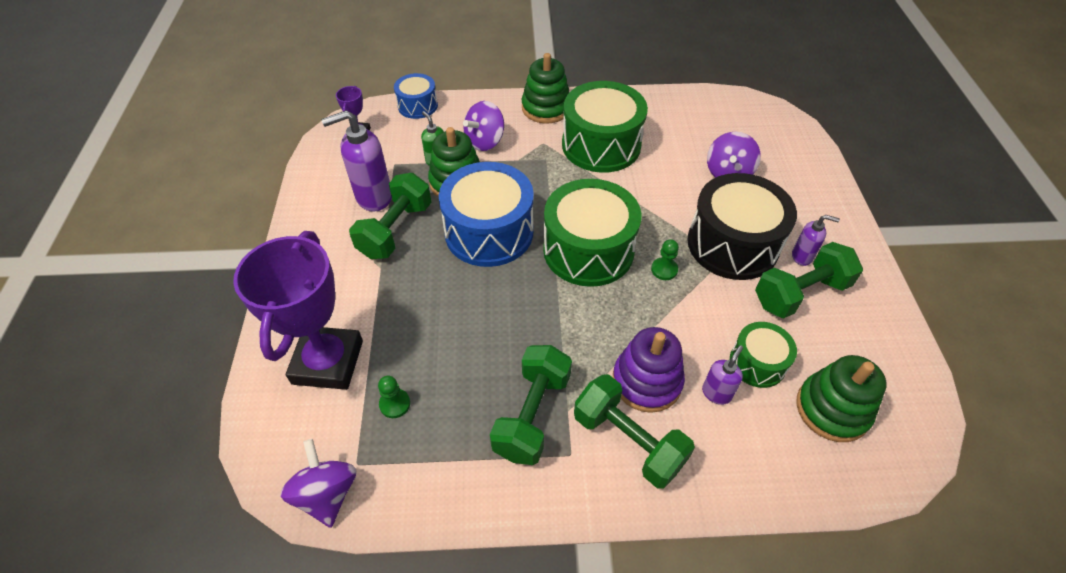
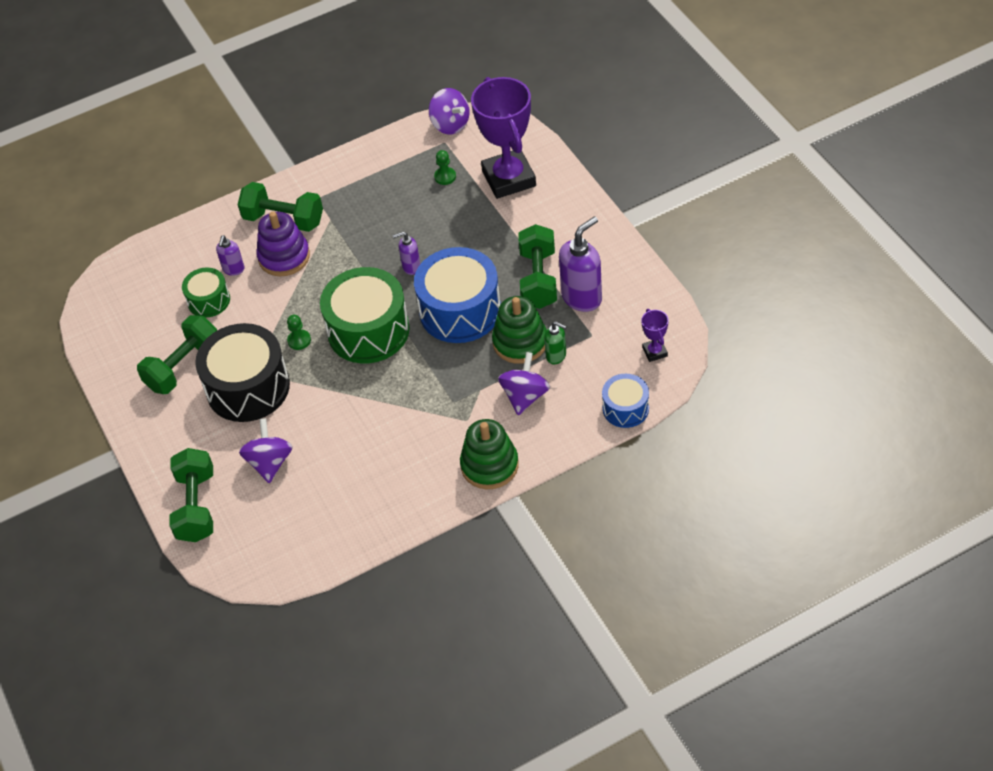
camera: 160 degrees right, 0 degrees up
green dumbbell [490,345,572,465] -> green dumbbell moved to [169,448,213,542]
green drum [562,81,648,173] -> none
purple soap dispenser [792,215,840,266] -> purple soap dispenser moved to [392,231,420,275]
green stacking toy [796,355,887,442] -> none

